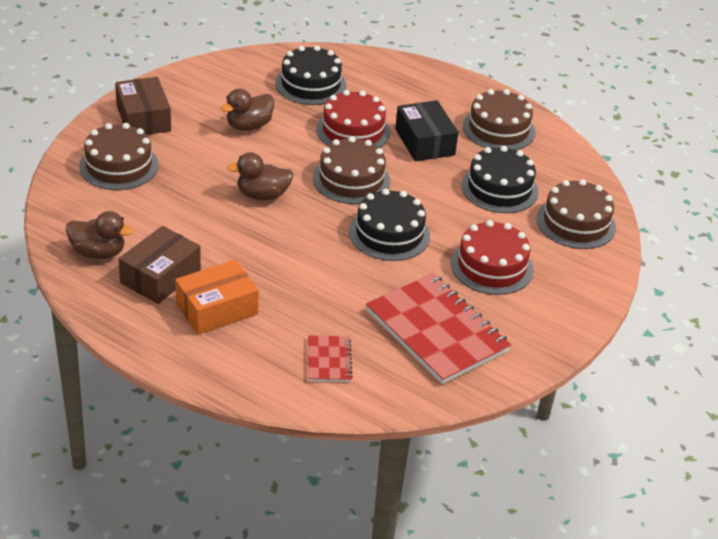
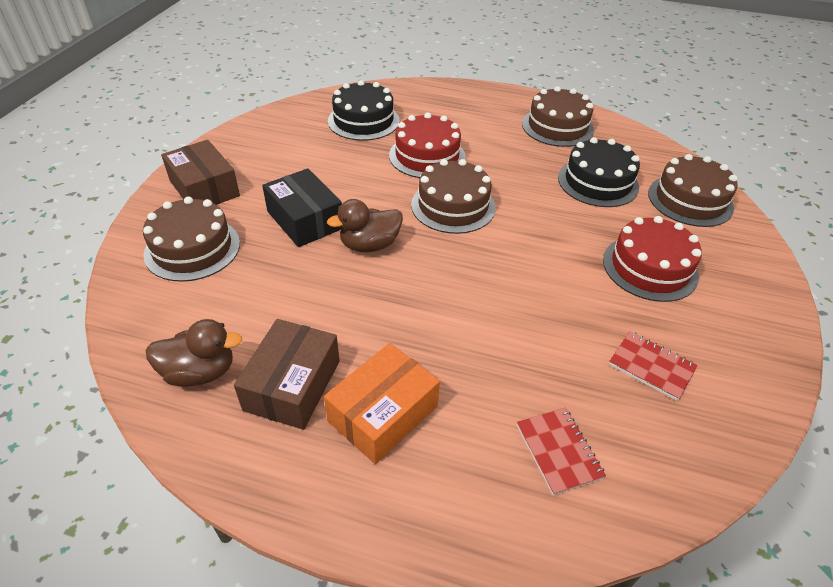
camera: 15 degrees left, 5 degrees up
brown duck [221,88,274,131] -> none
black cake [349,189,430,261] -> none
red notebook [366,273,511,384] -> red notebook [609,331,698,401], size x0.47
black box [395,100,458,161] -> black box moved to [262,168,342,247]

